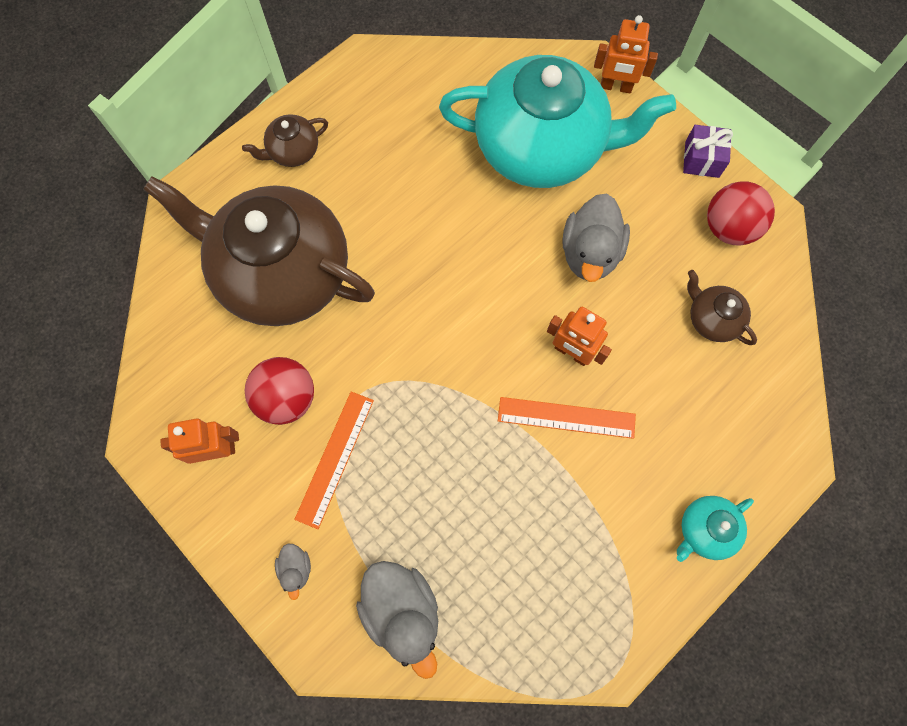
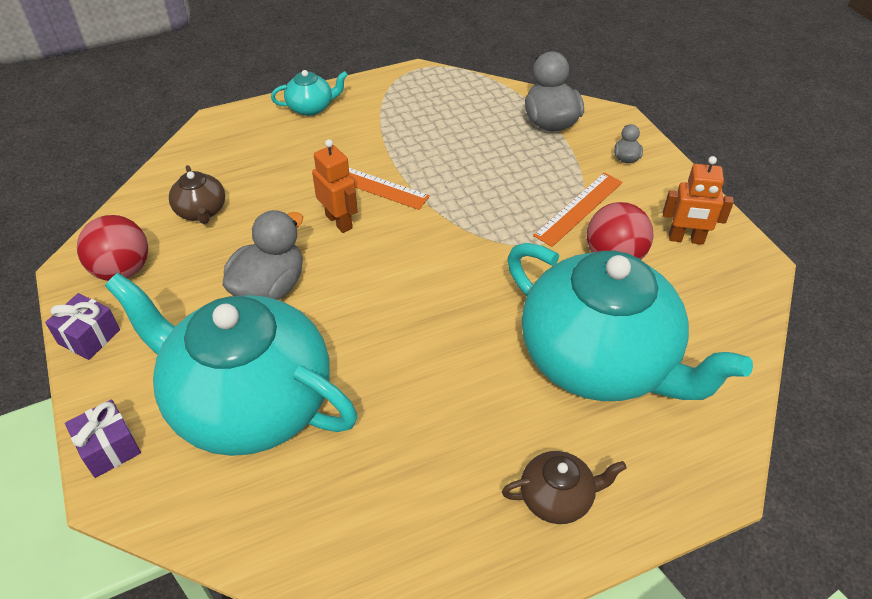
camera: 160 degrees left, 25 degrees down
brown teapot [144,176,375,326] -> turquoise teapot [508,243,753,401]
orange robot [594,15,658,93] -> purple gift [65,399,141,478]

